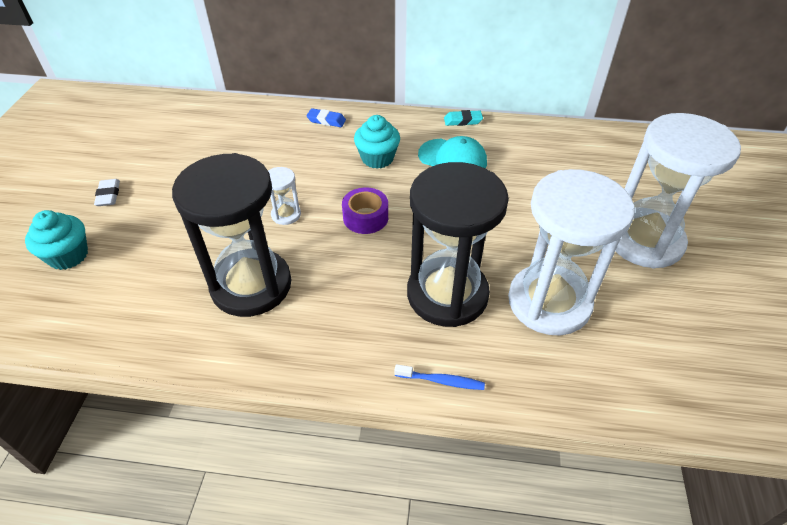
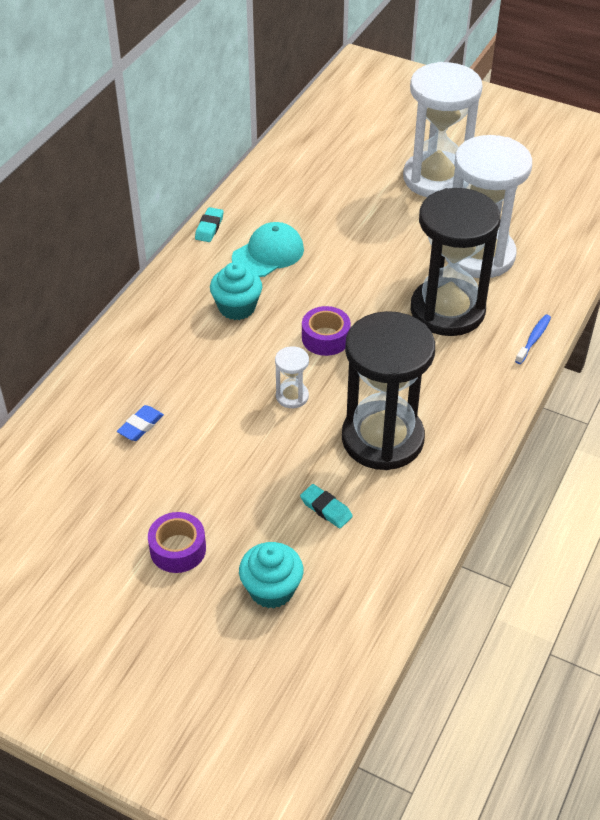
camera: 70 degrees left, 0 degrees up
white eraser [94,179,120,206] -> purple tape [148,512,206,573]
blue eraser [306,108,346,127] -> blue eraser moved to [117,405,164,441]
none -> turquoise eraser [300,484,353,528]

